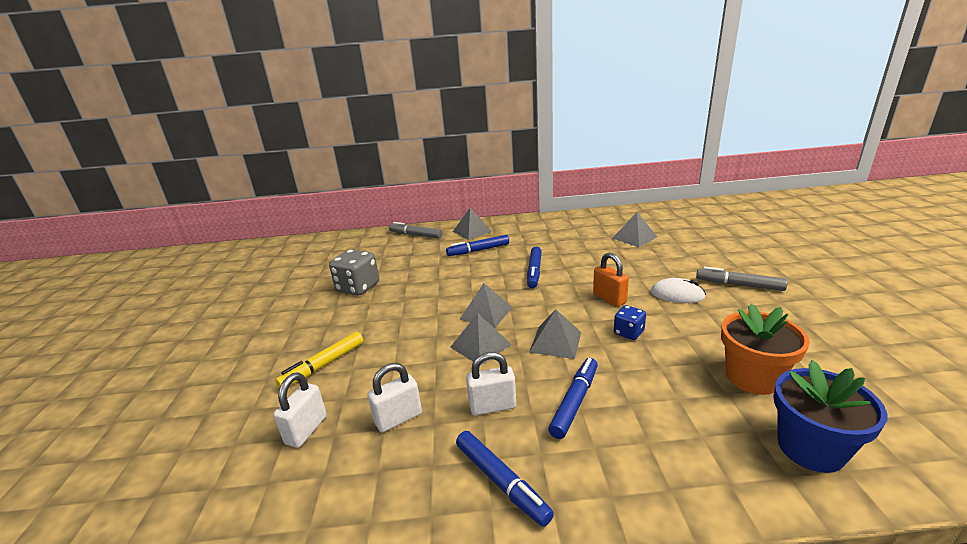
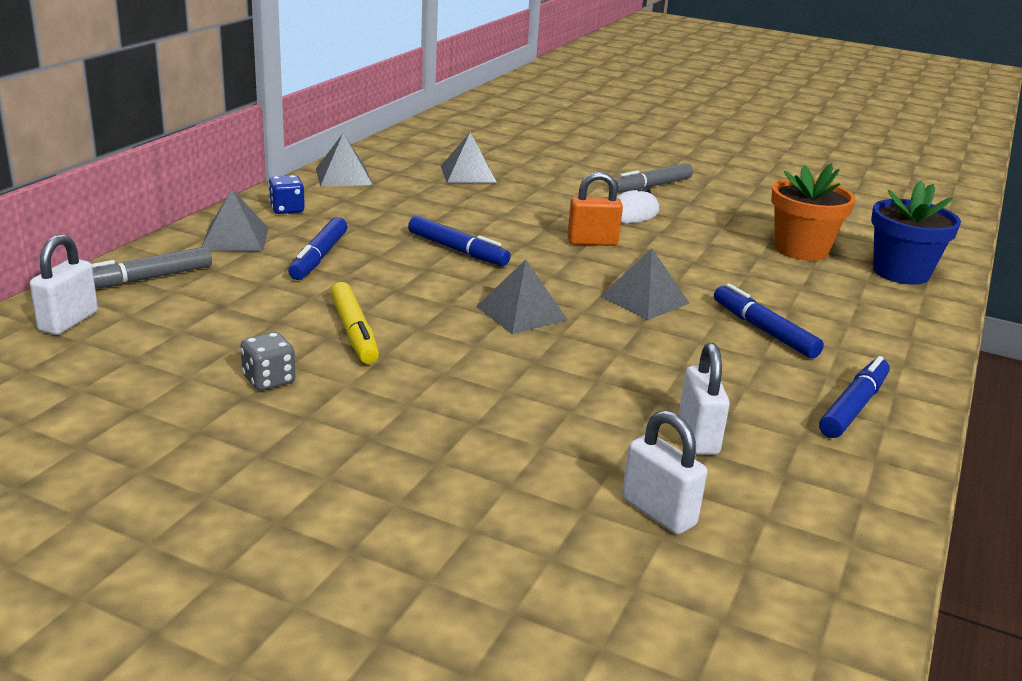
camera: 65 degrees left, 0 degrees up
yellow marker [276,332,363,388] -> yellow marker moved to [330,282,379,364]
grey dice [329,249,379,295] -> grey dice [240,332,296,391], size x0.56
grey pyramid [450,314,512,366] -> grey pyramid moved to [316,133,373,187]
blue marker [456,431,554,527] -> blue marker turned 45 degrees counterclockwise [819,356,890,438]
white padlock [466,352,516,415] -> white padlock moved to [30,234,98,335]
blue dice [614,305,646,340] -> blue dice moved to [268,175,305,214]

